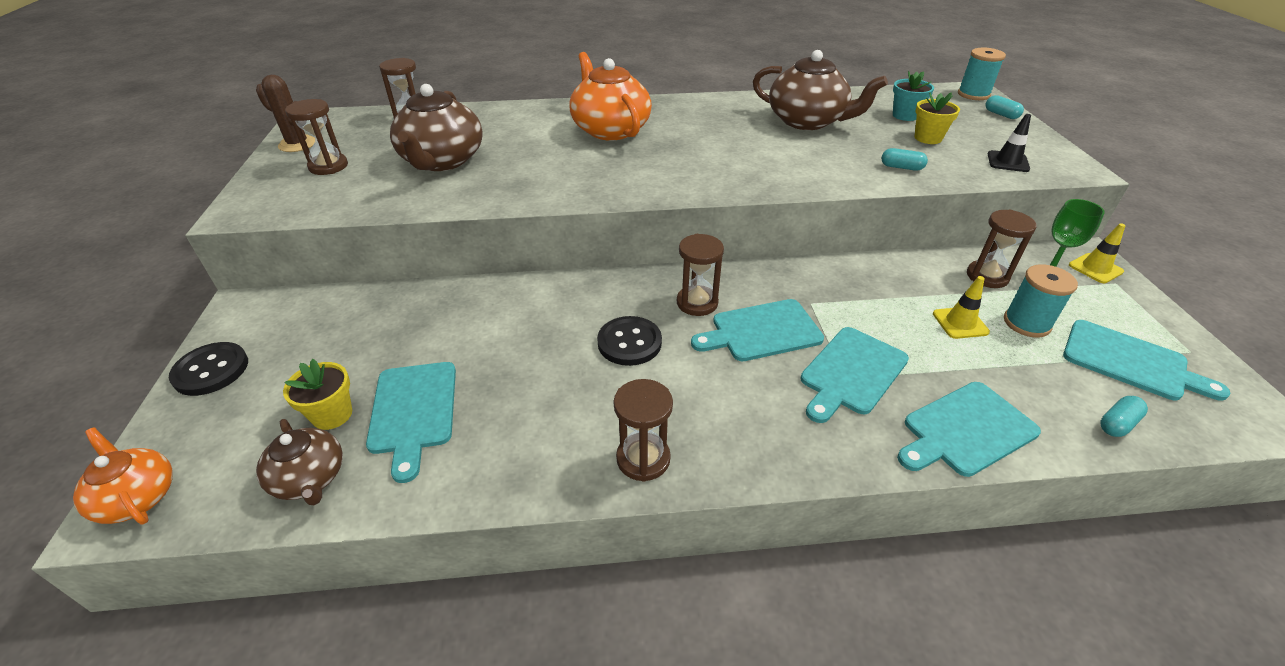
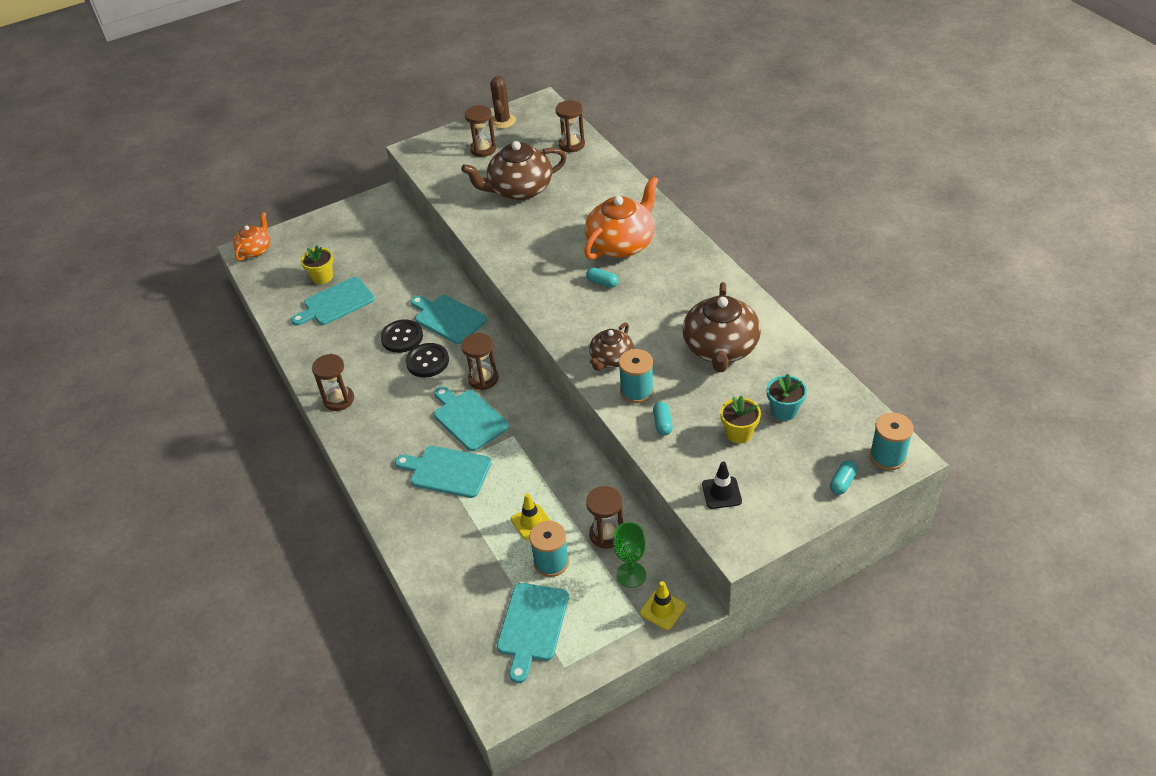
camera: 70 degrees right, 5 degrees up
black button [169,342,248,396] -> black button moved to [380,319,423,353]
brown teapot [256,419,343,505] -> brown teapot moved to [589,323,634,371]
turquoise cutting board [897,382,1041,477] -> turquoise cutting board moved to [410,295,487,344]
turquoise capsule [1100,396,1148,437] -> turquoise capsule moved to [586,267,619,288]
none -> turquoise spool [619,349,654,403]

